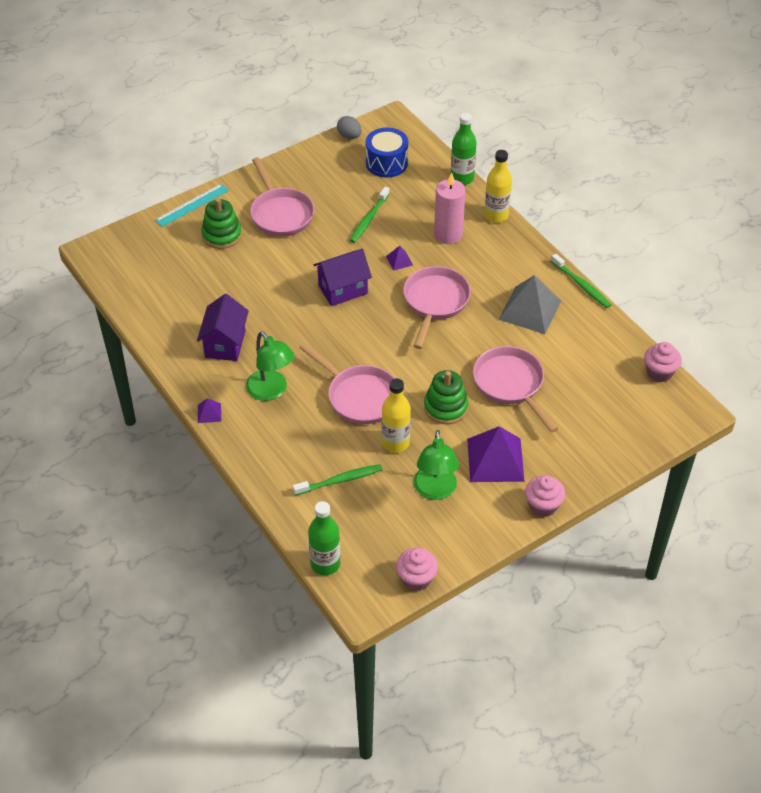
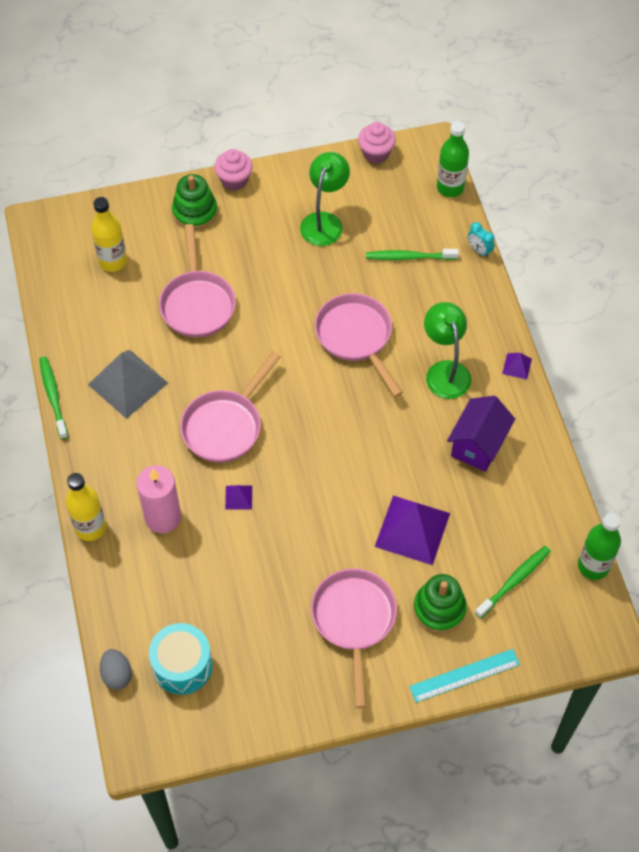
camera: 160 degrees left, 10 degrees up
purple house [313,249,372,306] -> none
grey egg [337,116,361,139] -> grey egg moved to [100,649,132,690]
green toothbrush [350,187,390,243] -> green toothbrush moved to [475,546,551,618]
blue drum [366,128,408,177] -> turquoise drum [149,623,213,695]
yellow bottle [382,378,411,453] -> yellow bottle moved to [91,197,127,272]
green stacking toy [424,370,468,424] -> green stacking toy moved to [172,174,218,230]
green bottle [451,113,477,185] -> green bottle moved to [578,513,621,580]
purple pyramid [467,426,525,482] -> purple pyramid moved to [375,496,450,565]
pink cupcake [644,342,682,382] -> none
none -> turquoise clock [468,222,494,258]

